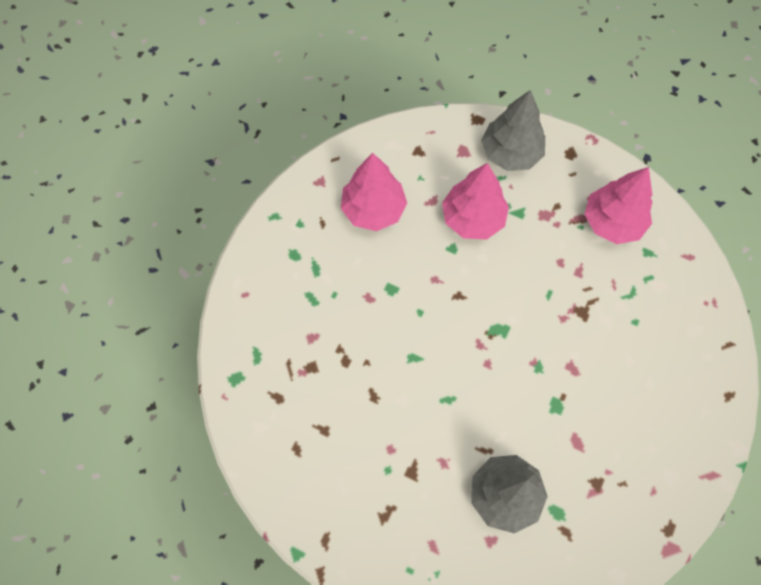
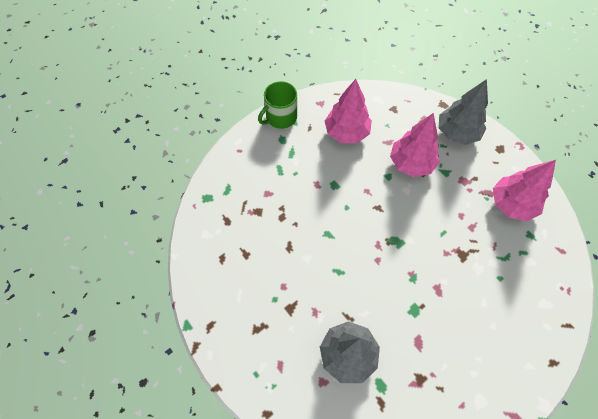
camera: 25 degrees right, 5 degrees down
none -> green mug [258,81,297,129]

